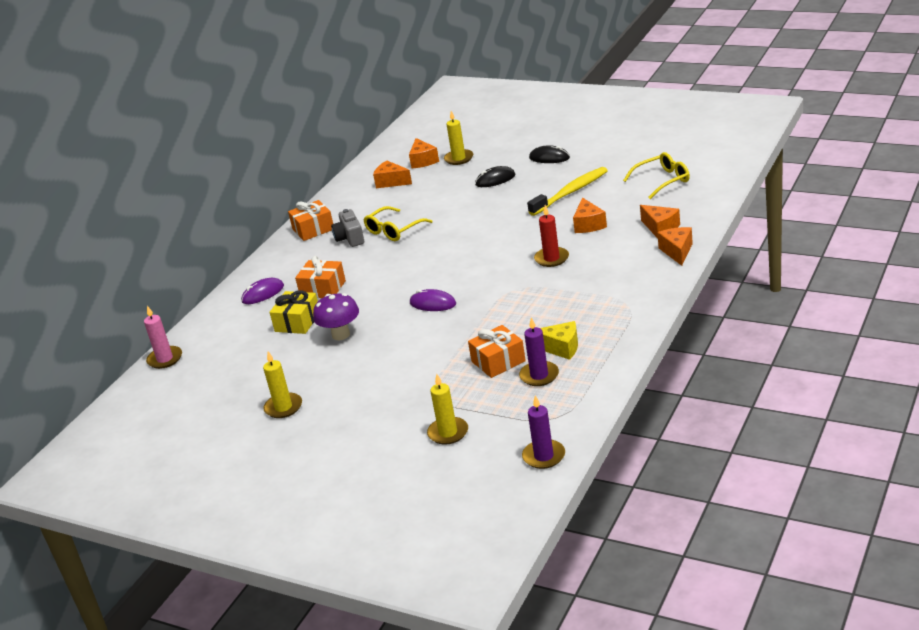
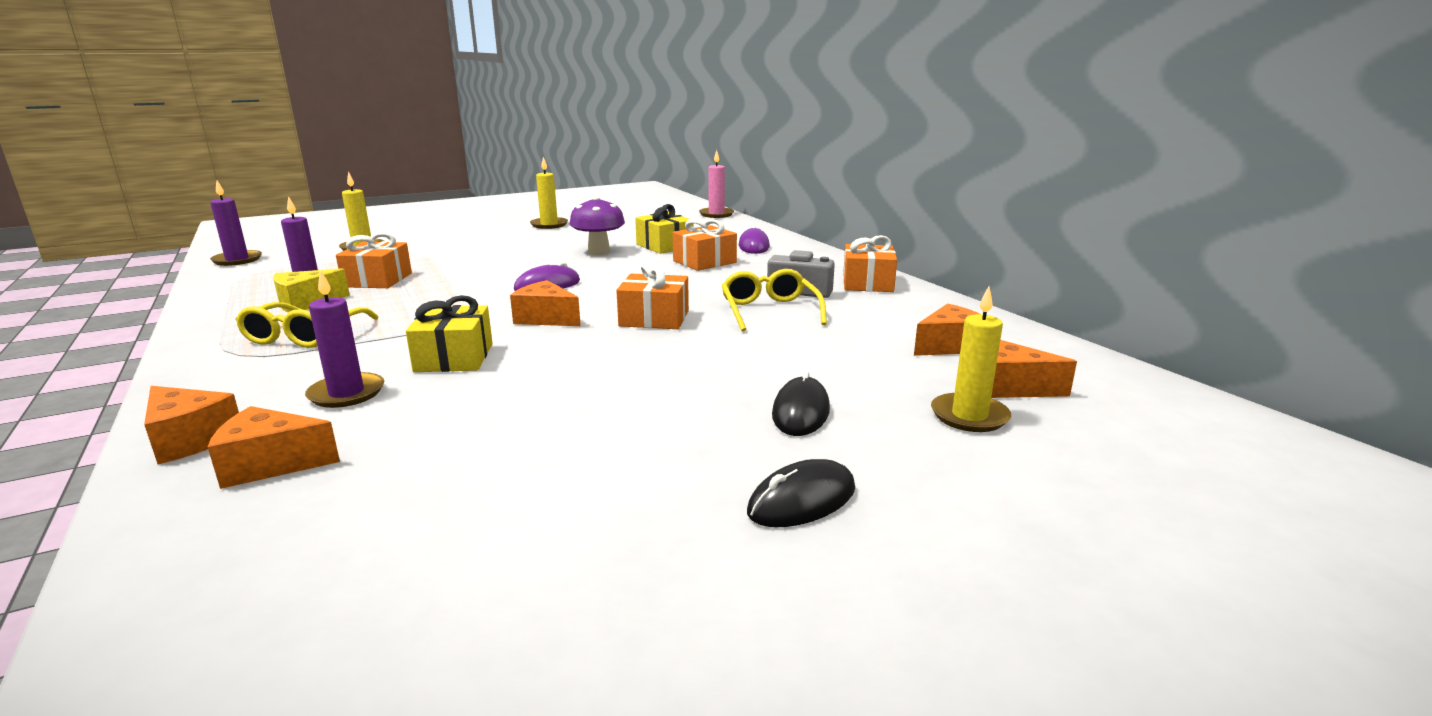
camera: 120 degrees right, 10 degrees down
yellow toothbrush [527,167,608,216] -> none
red candle [534,205,569,267] -> yellow gift [406,295,493,372]
orange cheese [573,197,607,233] -> orange cheese moved to [510,280,581,326]
yellow glasses [623,152,690,199] -> yellow glasses moved to [236,302,379,348]
none -> purple candle [305,270,384,408]
none -> orange gift [616,262,689,329]

